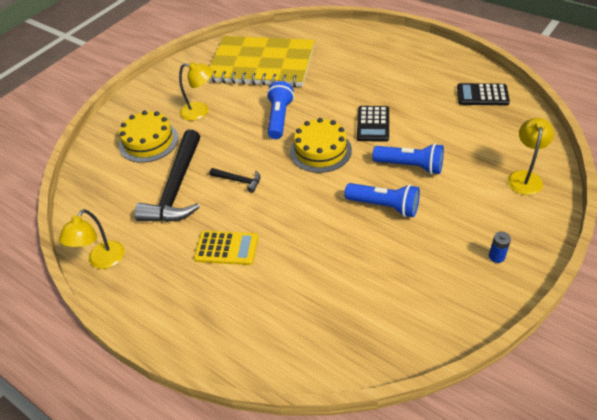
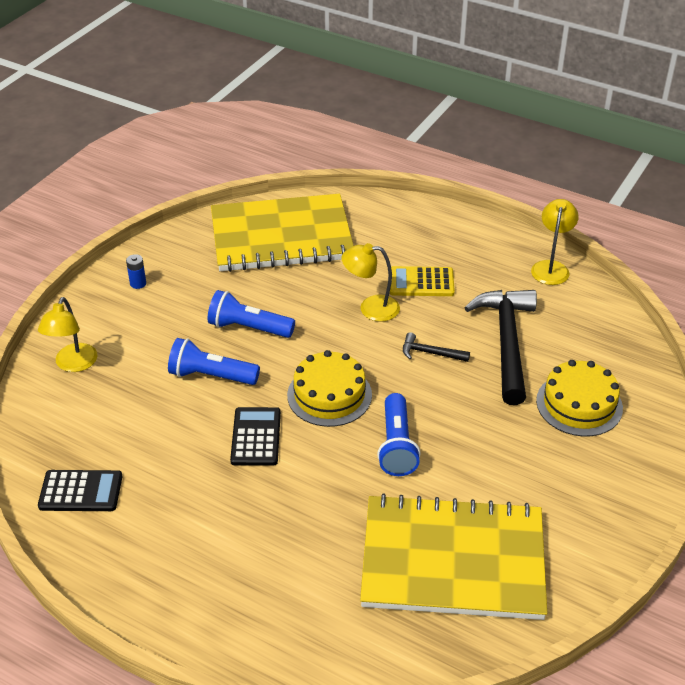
camera: 170 degrees right, 5 degrees down
yellow lamp [179,62,213,121] -> yellow lamp moved to [342,243,400,322]
none -> yellow notebook [211,194,354,272]

